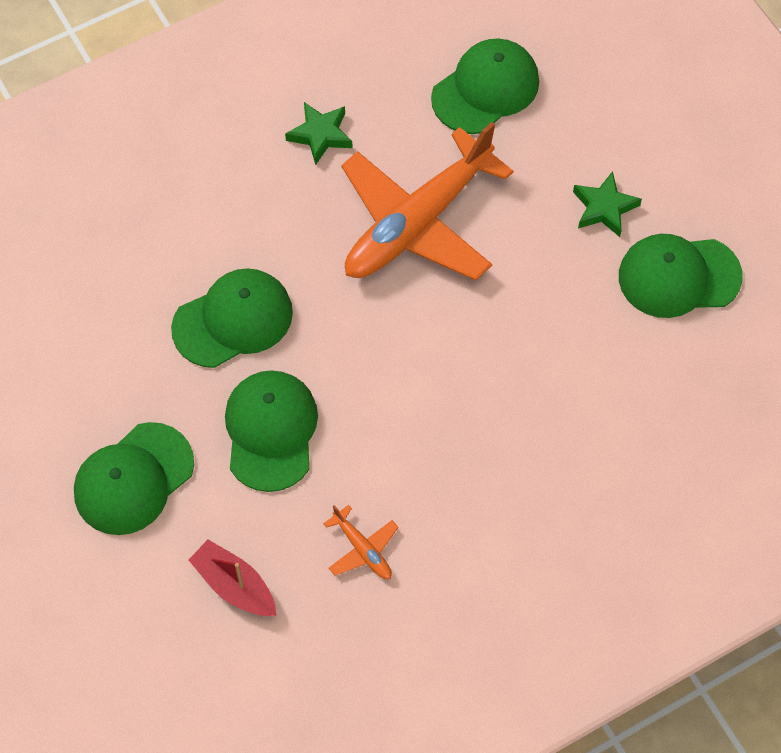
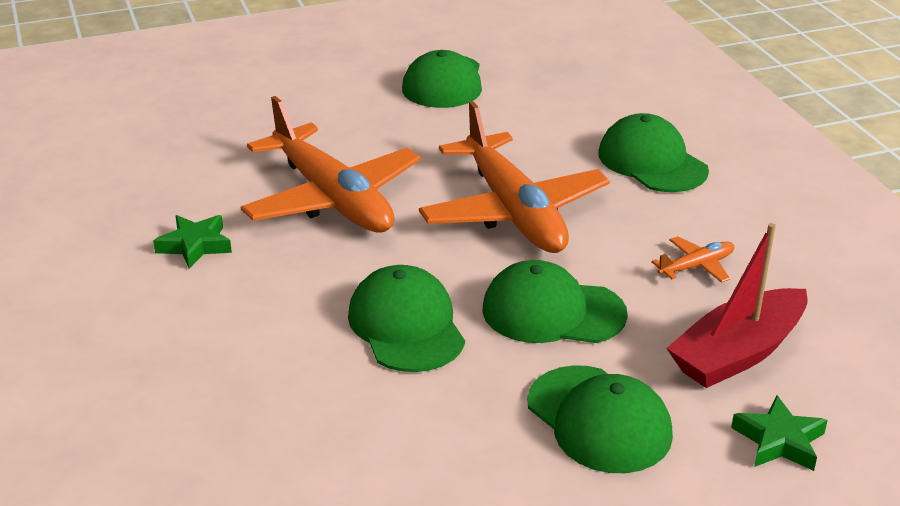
camera: 80 degrees left, 30 degrees down
red boat [188,539,276,616] -> red boat [666,223,808,388], size x1.53
green cap [431,38,539,134] -> green cap moved to [598,113,709,192]
green star [573,171,642,237] -> green star moved to [731,395,828,471]
none -> orange plane [419,101,610,253]

